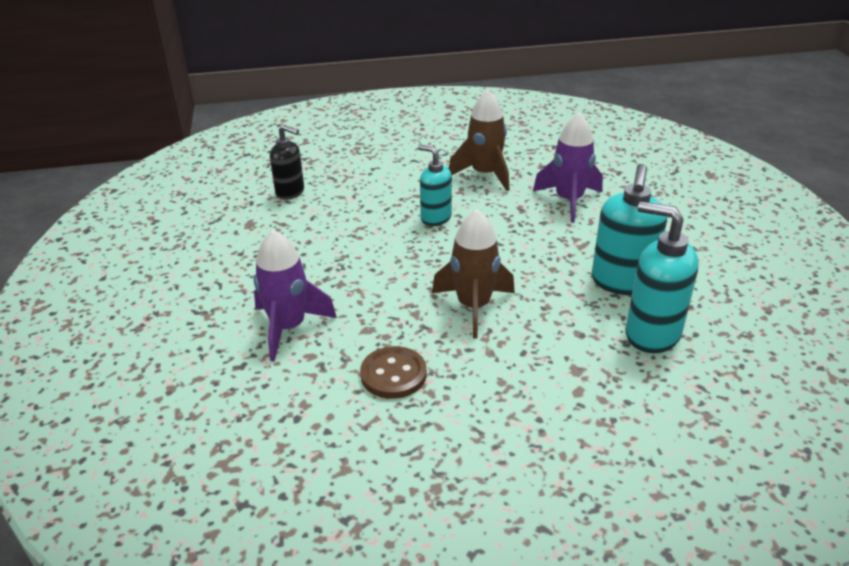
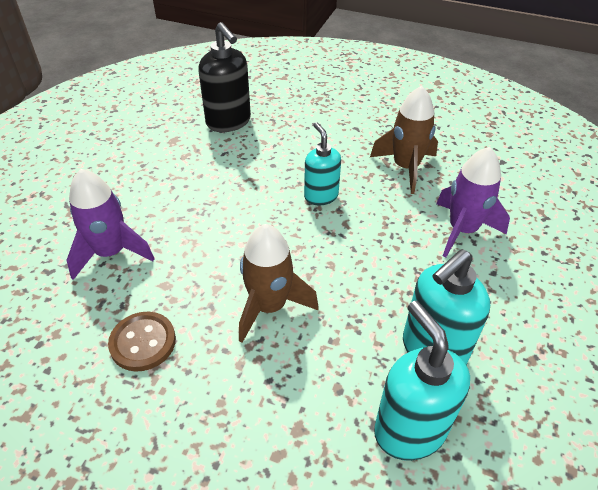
camera: 30 degrees right, 10 degrees up
black soap dispenser [270,125,304,200] -> black soap dispenser [198,22,251,132], size x1.53

